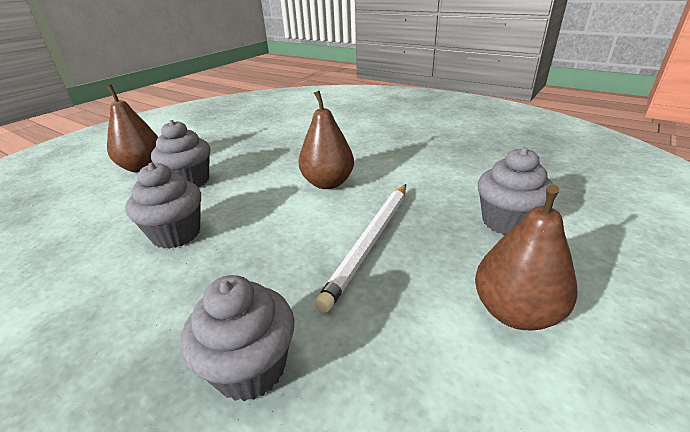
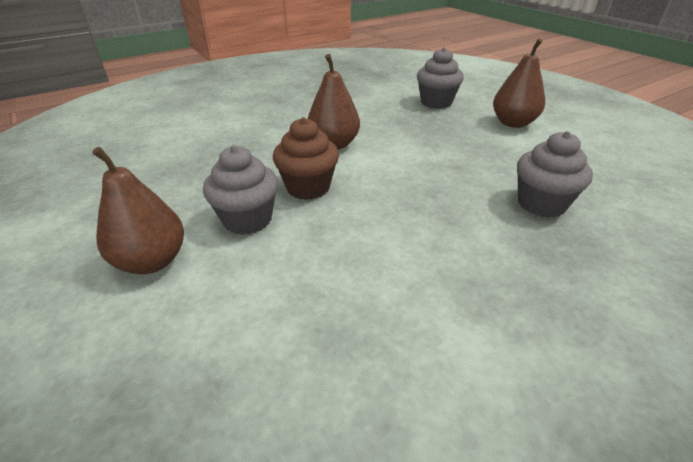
camera: 70 degrees left, 5 degrees up
grey cupcake [125,163,201,249] -> none
white pencil [315,184,406,312] -> none
none -> brown cupcake [273,117,339,200]

